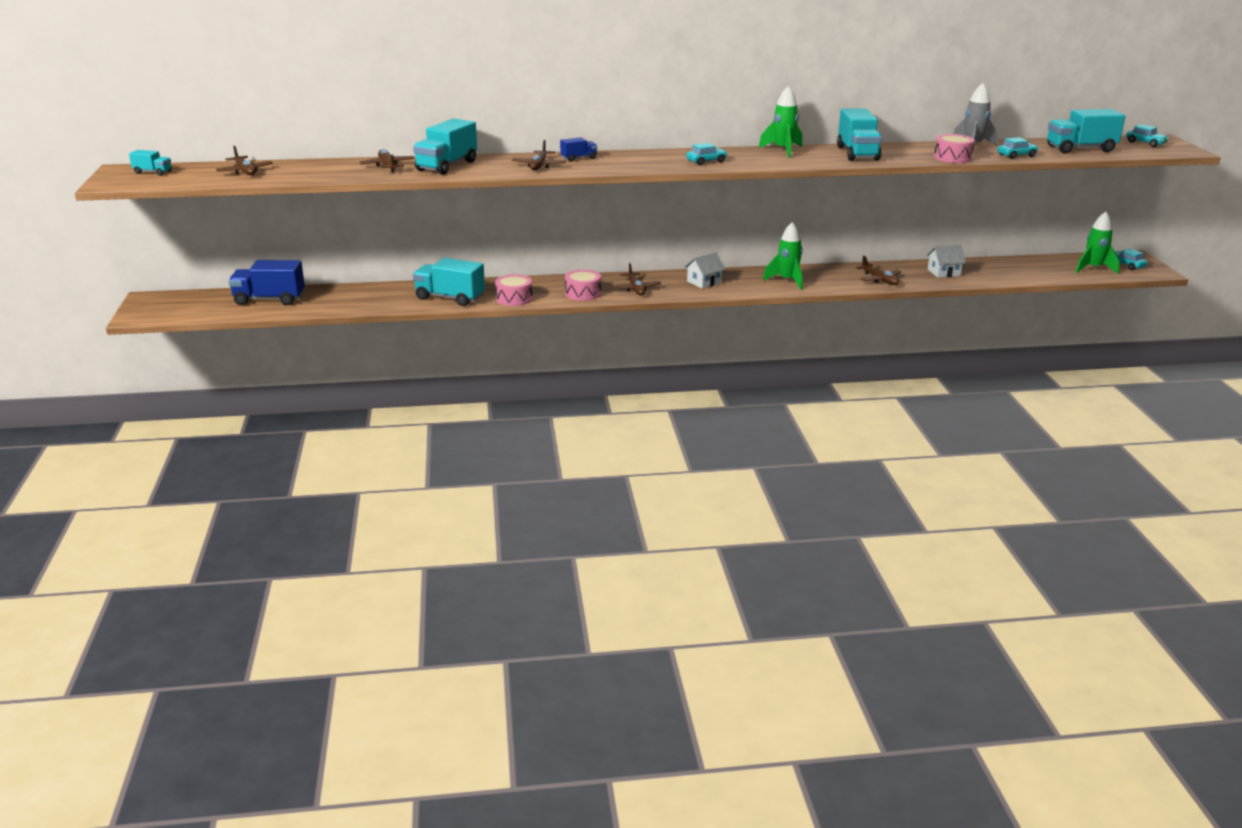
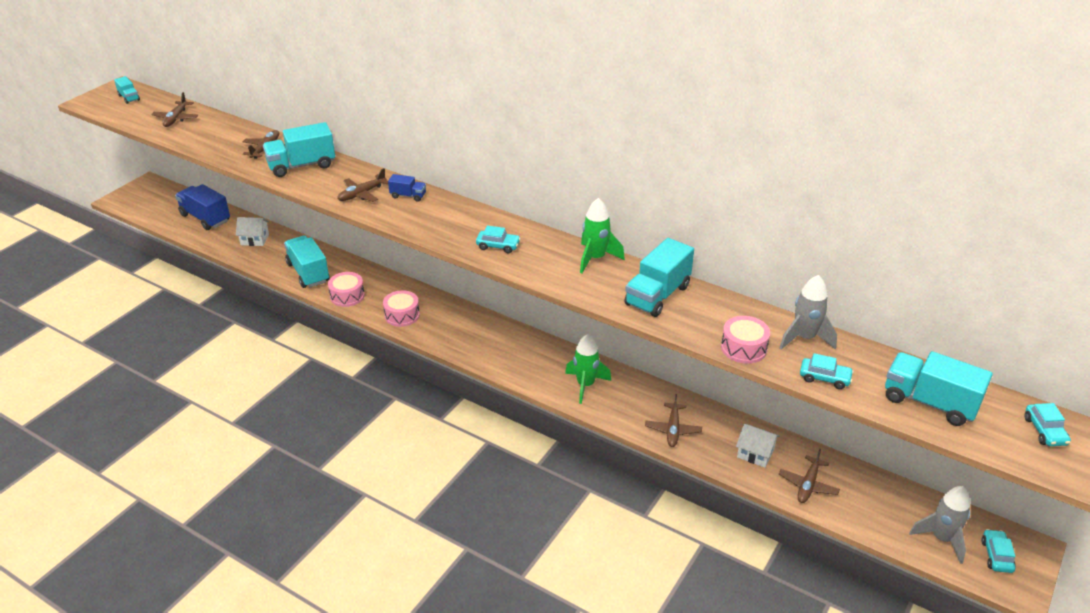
camera: 40 degrees right, 10 degrees up
brown plane [611,263,661,296] -> brown plane moved to [779,449,840,503]
white house [685,252,725,289] -> white house moved to [236,217,269,246]
green rocket [1075,212,1120,274] -> grey rocket [909,486,970,564]

